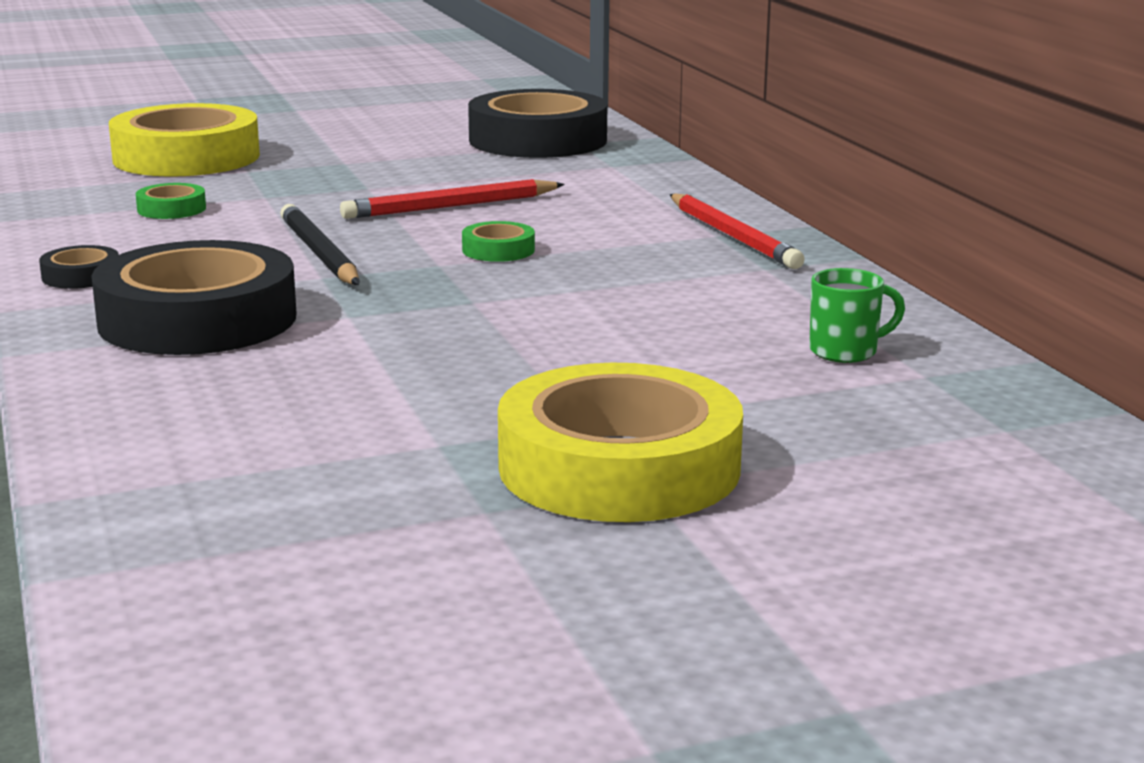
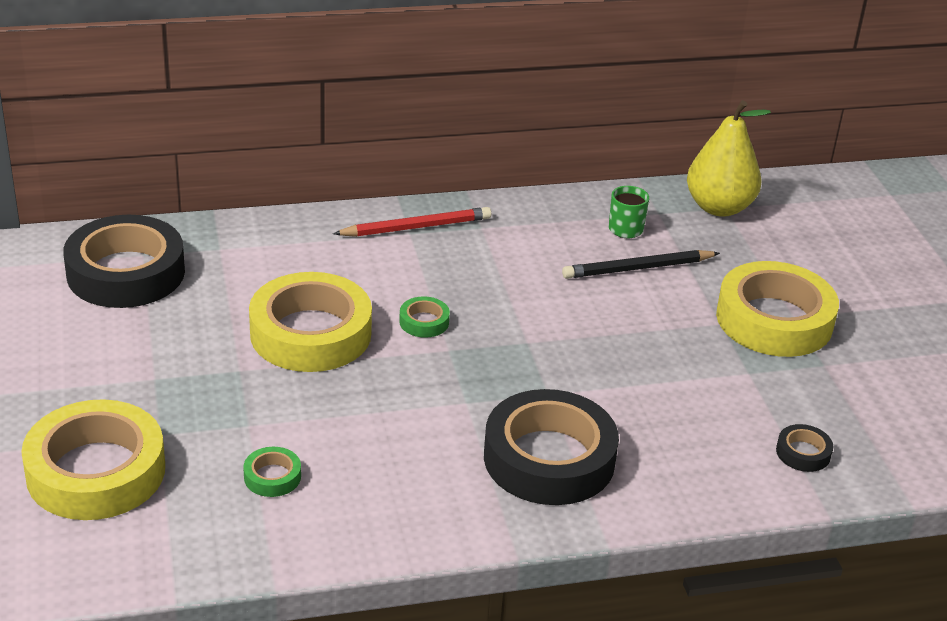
camera: 85 degrees left, 15 degrees up
black tape [39,245,119,289] -> black tape moved to [776,424,833,472]
black pencil [280,204,360,285] -> black pencil moved to [562,250,720,279]
red pencil [340,179,565,219] -> yellow tape [249,272,372,372]
none -> yellow pear [687,100,771,217]

